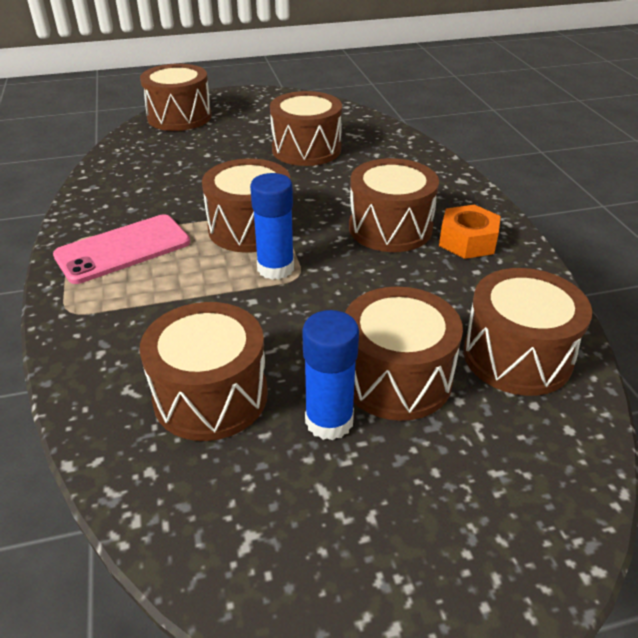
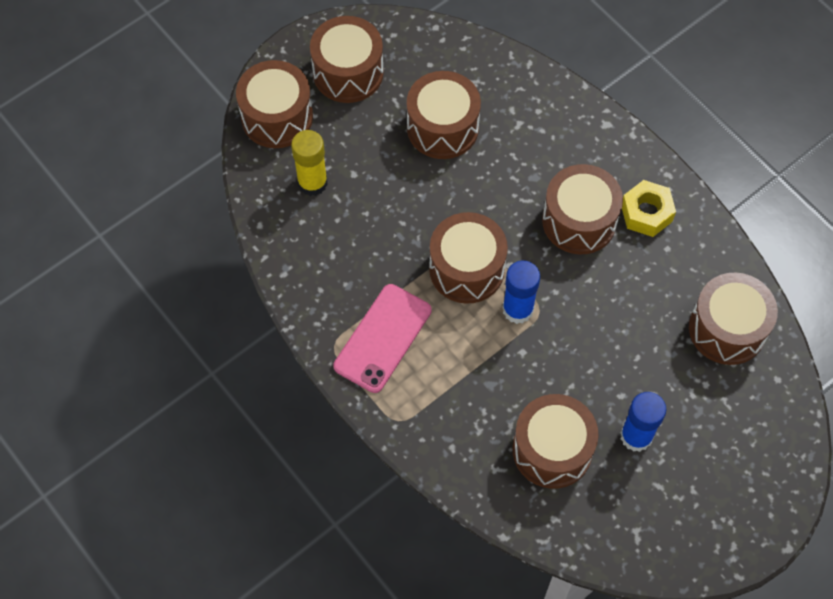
camera: 25 degrees left, 25 degrees up
brown drum [345,287,463,421] -> brown drum moved to [310,16,384,103]
orange nut [439,205,501,259] -> yellow nut [622,180,676,237]
none -> yellow glue stick [291,130,328,196]

